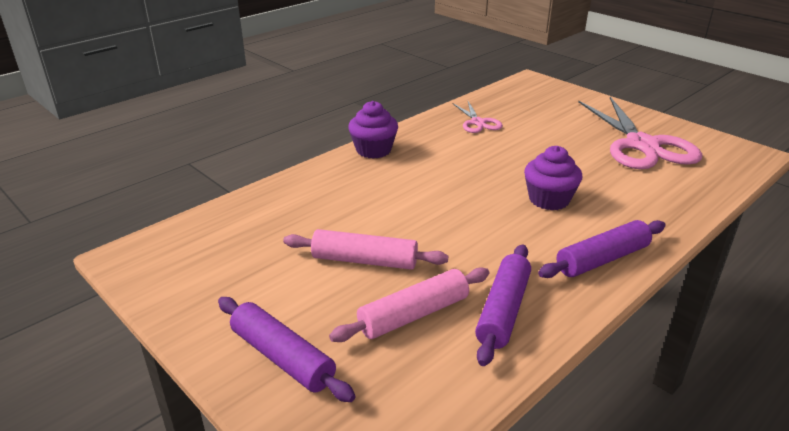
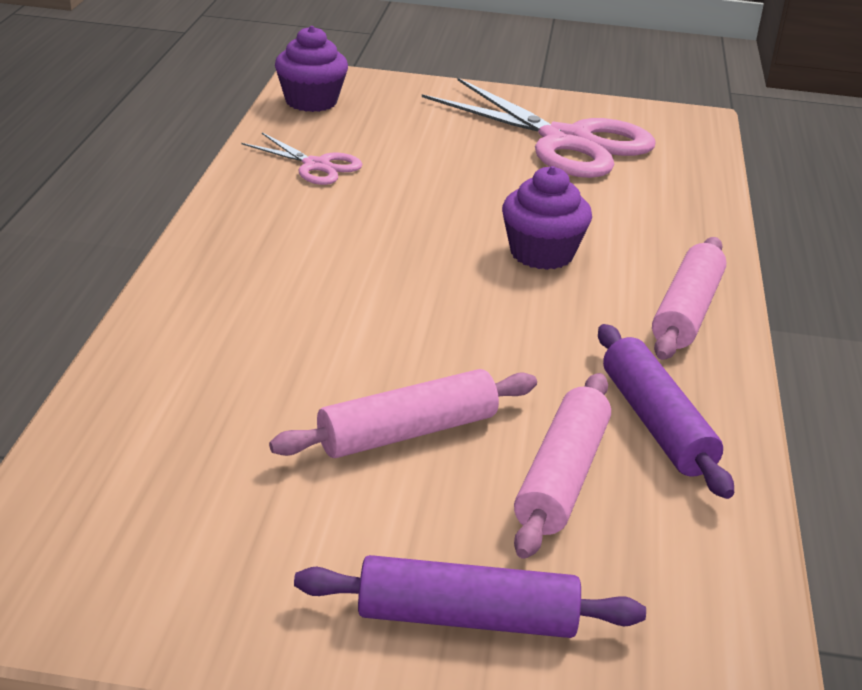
camera: 40 degrees left, 0 degrees up
purple cupcake [348,101,398,159] -> purple cupcake moved to [275,26,348,112]
purple rolling pin [538,220,666,278] -> pink rolling pin [652,237,726,360]

